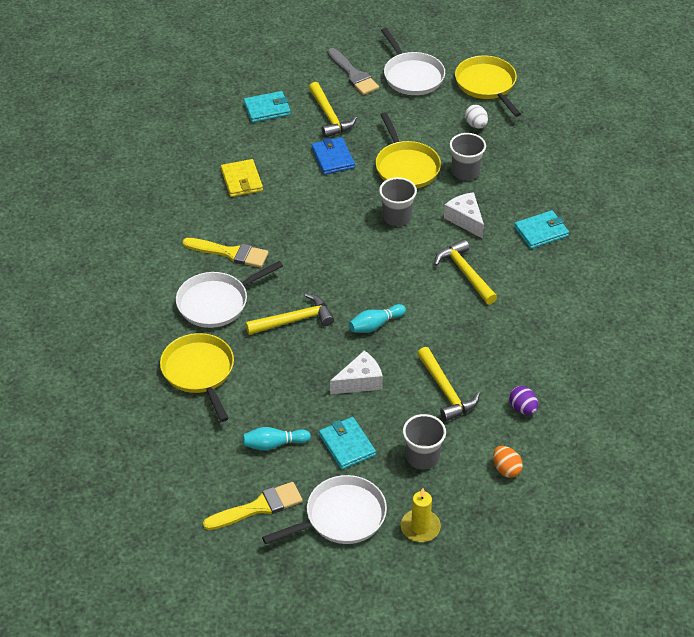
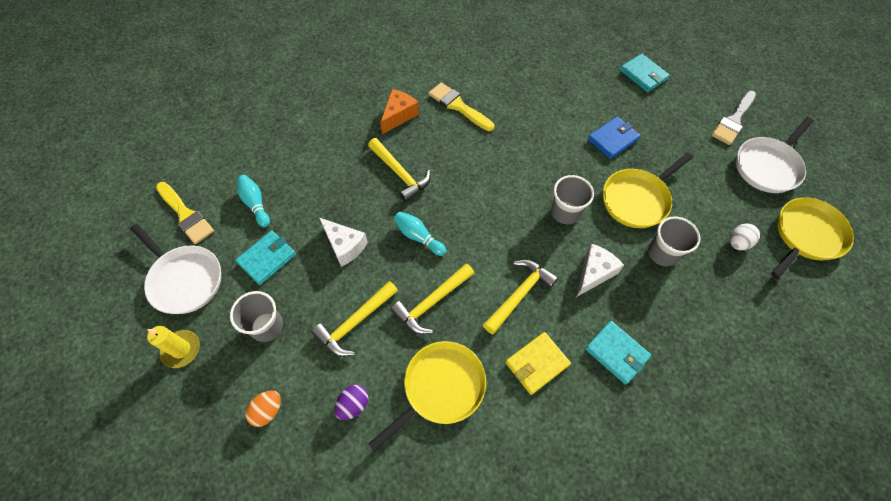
camera: 70 degrees right, 15 degrees up
yellow pan [160,333,234,422] -> yellow pan moved to [368,341,486,452]
white pan [176,261,283,328] -> orange cheese [380,89,419,134]
yellow brush [182,238,269,268] -> yellow brush turned 135 degrees clockwise [429,83,494,131]
yellow wallet [221,159,263,197] -> yellow wallet moved to [505,332,571,395]
yellow hammer [309,82,357,138] -> yellow hammer moved to [391,263,474,334]

